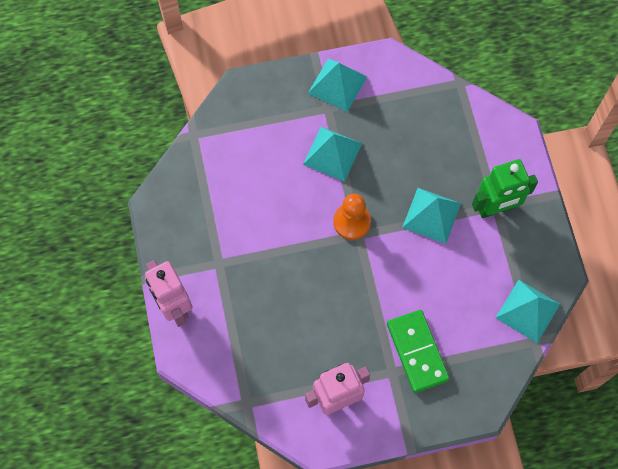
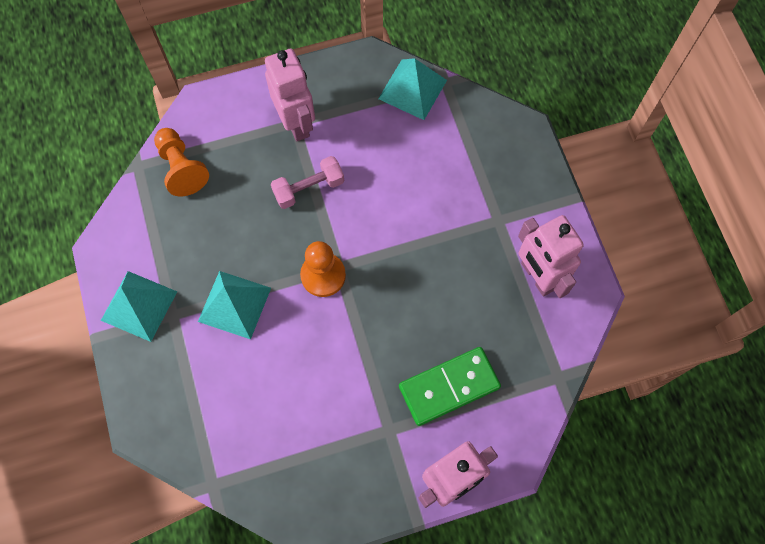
camera: 95 degrees left, 0 degrees up
green domino [387,310,449,393] -> green domino moved to [399,347,501,426]
turquoise pyramid [402,188,461,244] -> pink dumbbell [271,156,344,209]
green robot [472,159,538,219] -> pink robot [265,49,315,141]
none -> orange pawn [154,128,209,196]

